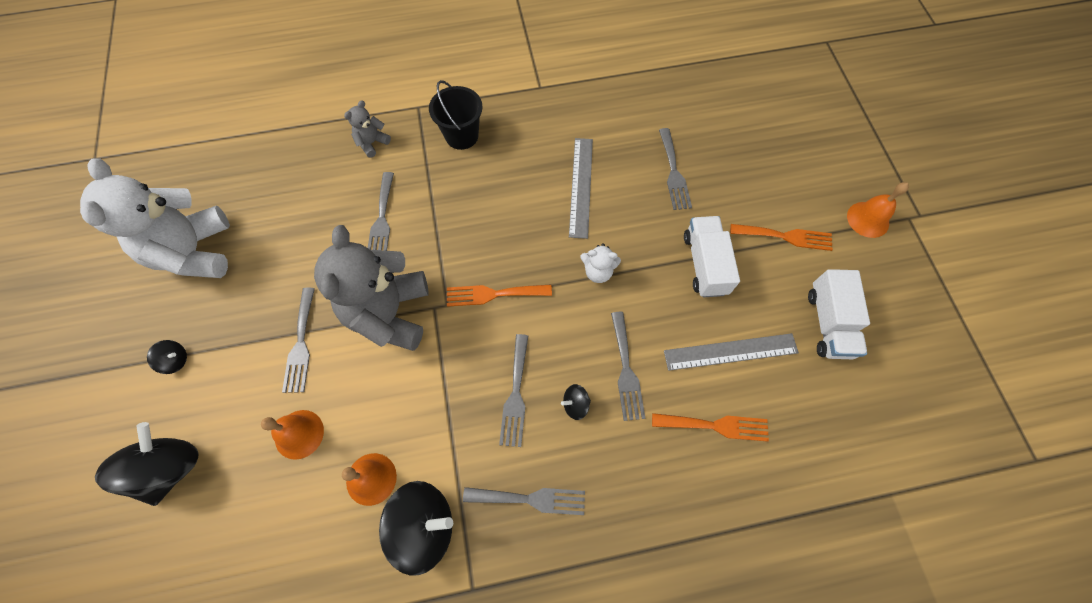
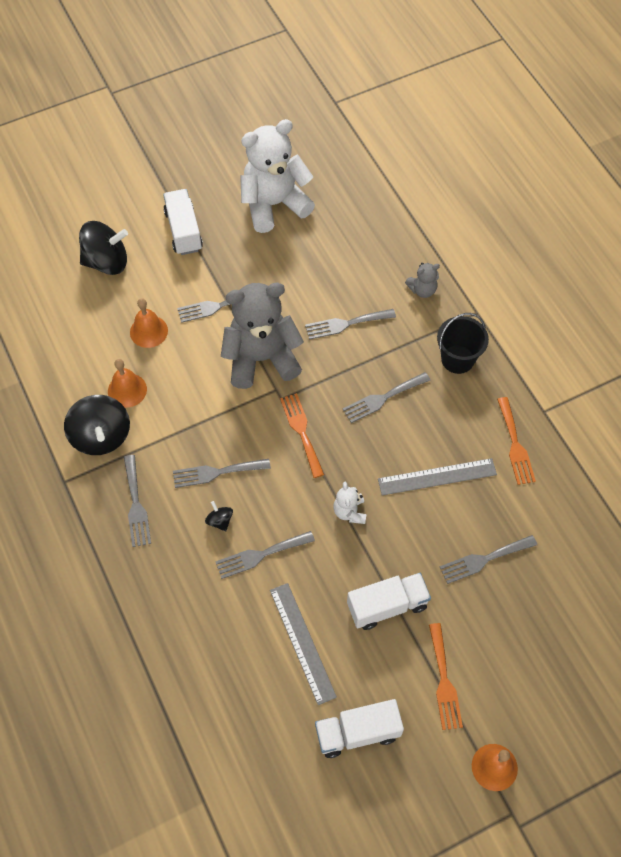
camera: 75 degrees right, 5 degrees down
black spinning top [147,340,187,374] -> white truck [163,189,203,255]
grey teddy bear [344,100,391,158] -> grey teddy bear turned 135 degrees clockwise [405,263,440,298]
orange fork [652,413,769,442] -> orange fork moved to [497,397,536,485]
none -> grey fork [342,372,430,423]

